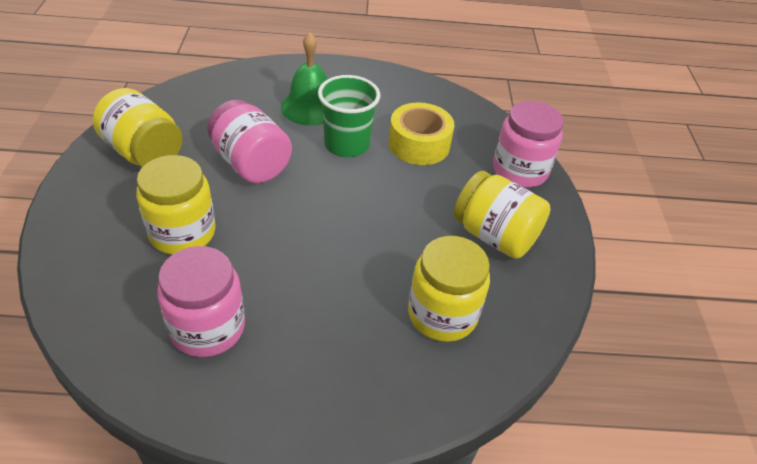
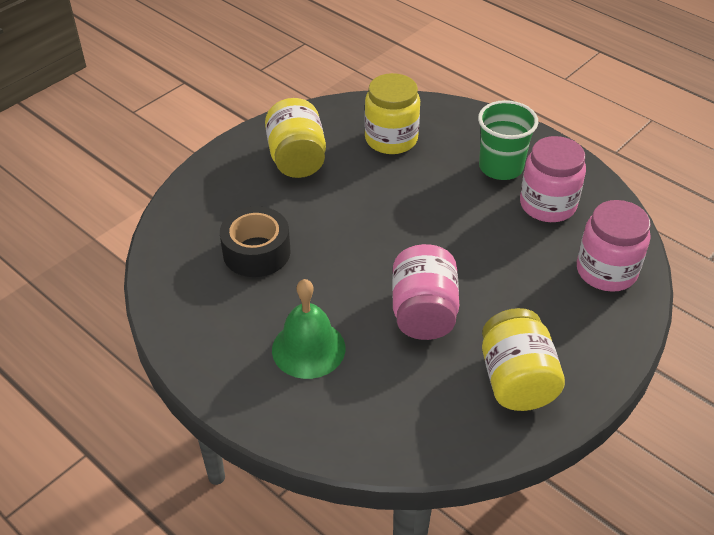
camera: 135 degrees left, 0 degrees up
yellow jar [136,155,216,255] -> none
green cup [318,75,380,157] -> green cup moved to [478,100,538,180]
yellow tape [389,102,455,165] -> black tape [220,206,290,277]
pink jar [493,101,563,188] -> pink jar moved to [577,200,651,292]

